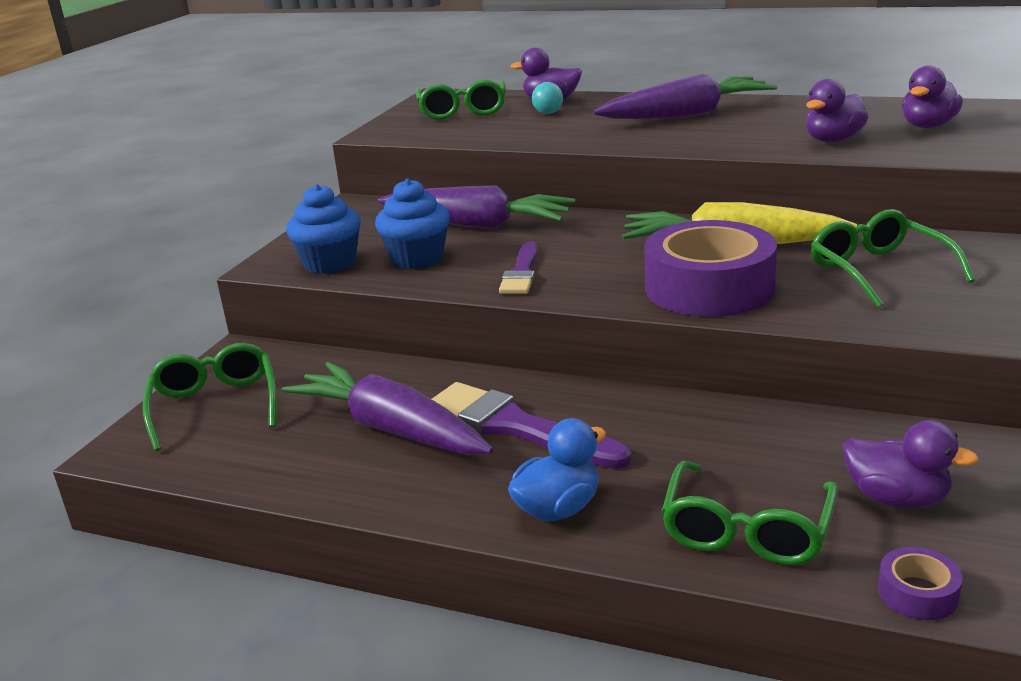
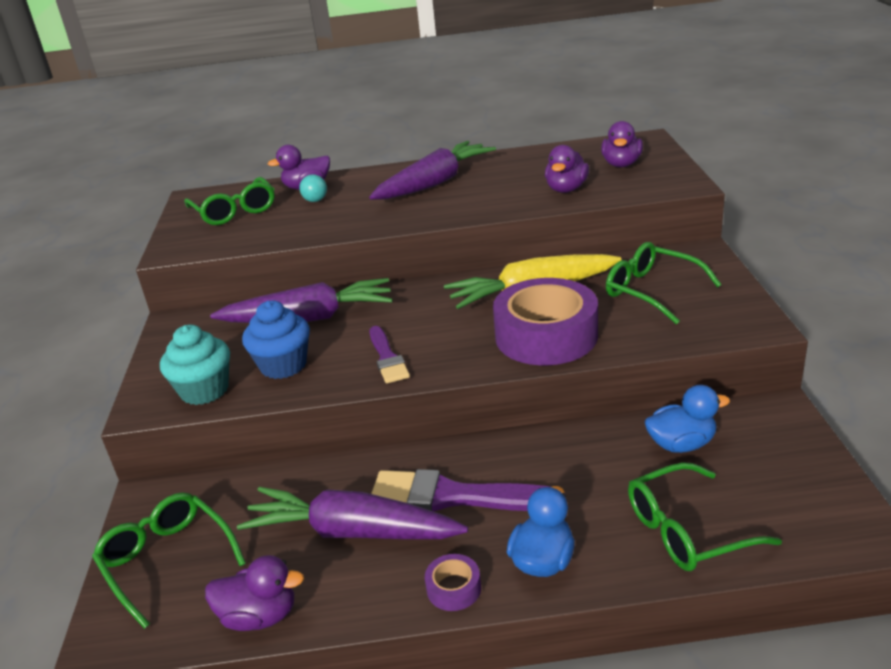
camera: 25 degrees left, 5 degrees up
blue cupcake [286,184,361,274] -> turquoise cupcake [160,325,230,405]
green glasses [661,461,838,565] -> green glasses turned 75 degrees clockwise [628,462,782,571]
purple duck [843,420,979,508] -> purple duck moved to [205,555,304,631]
purple tape [878,547,963,620] -> purple tape moved to [425,554,481,611]
none -> blue duck [644,385,730,453]

